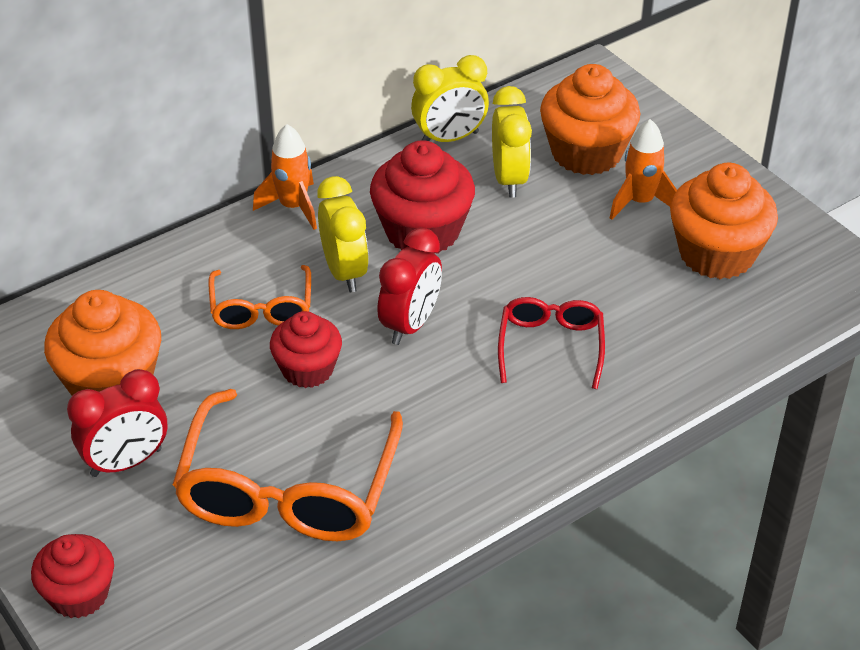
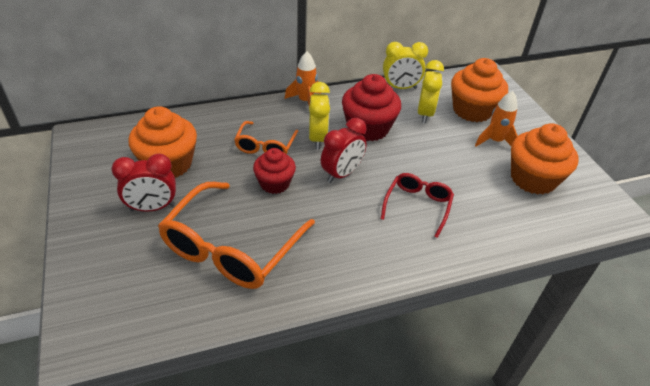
camera: 15 degrees right, 0 degrees up
red cupcake [31,534,114,618] -> none

